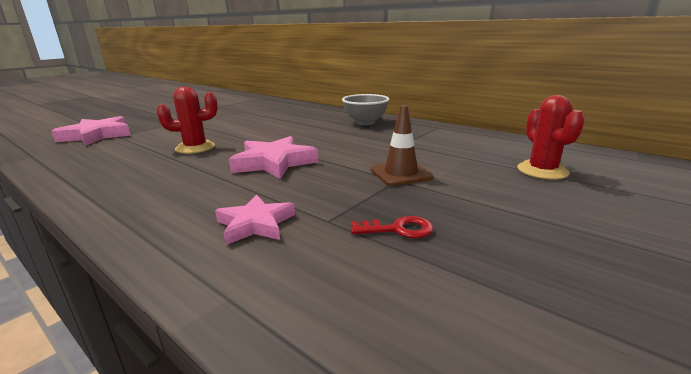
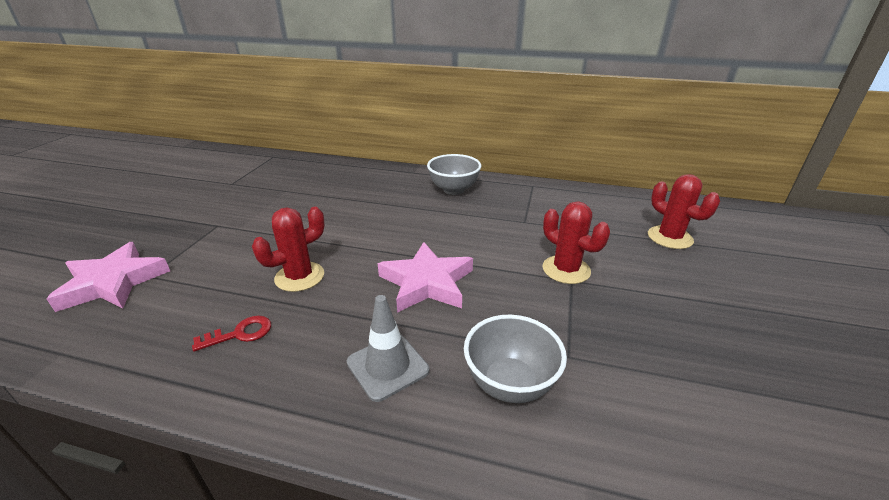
camera: 25 degrees left, 10 degrees up
pink star [215,195,295,245] -> grey bowl [464,315,567,403]
red key [351,216,433,238] -> red key moved to [192,315,271,351]
brown traffic cone [371,105,433,186] -> red cactus [543,201,610,284]
none -> grey traffic cone [347,295,429,402]

